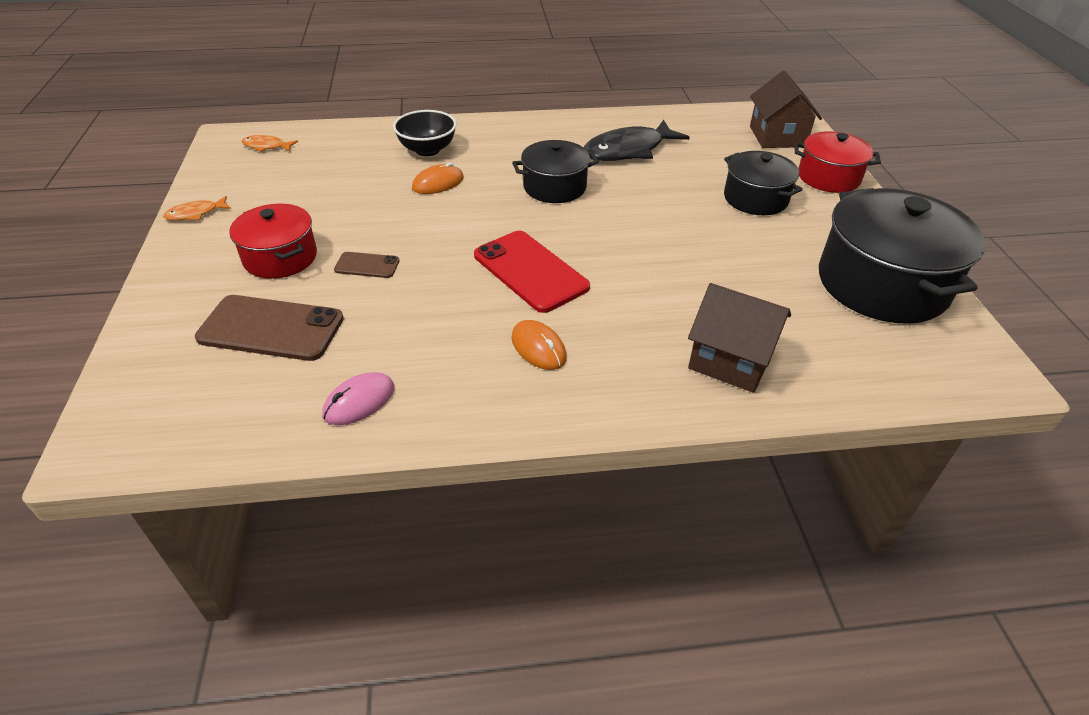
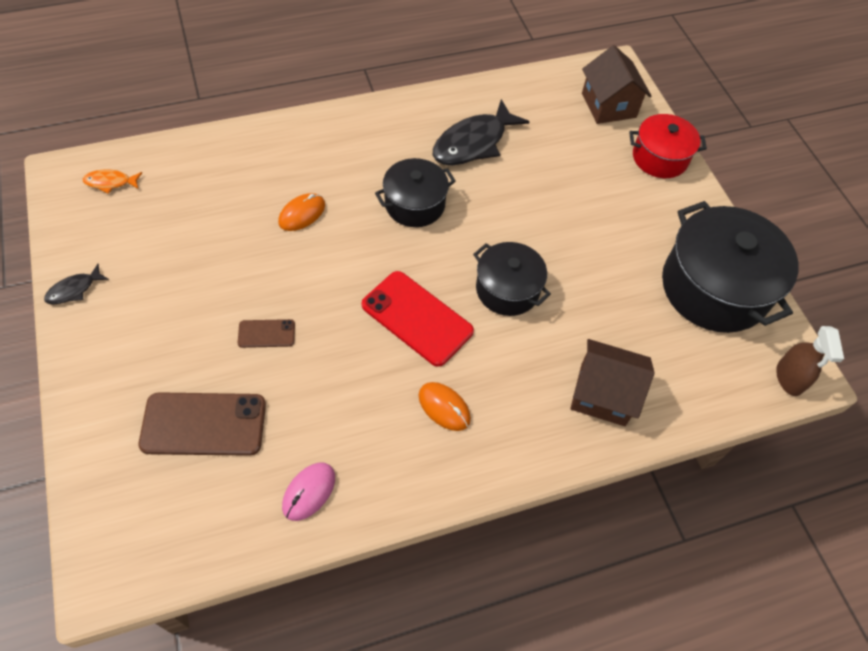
camera: 15 degrees left, 15 degrees up
orange fish [163,196,231,220] -> black fish [44,264,109,304]
red pot [229,204,317,279] -> none
black bowl [393,110,457,156] -> none
black pot [724,151,802,215] -> black pot moved to [473,242,551,316]
none -> brown spray bottle [776,326,844,396]

